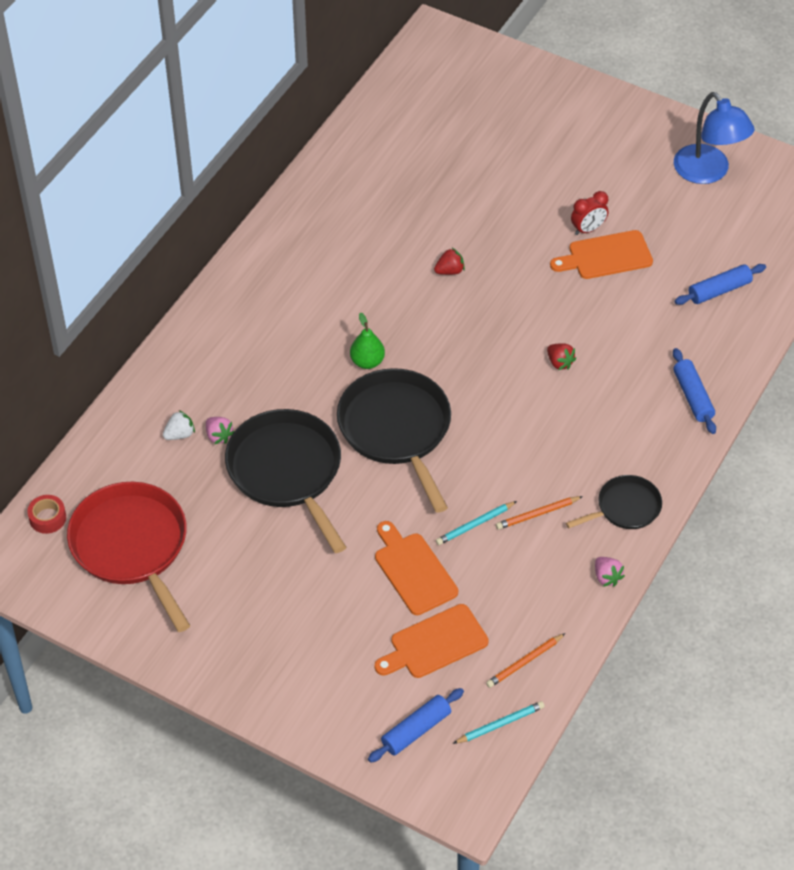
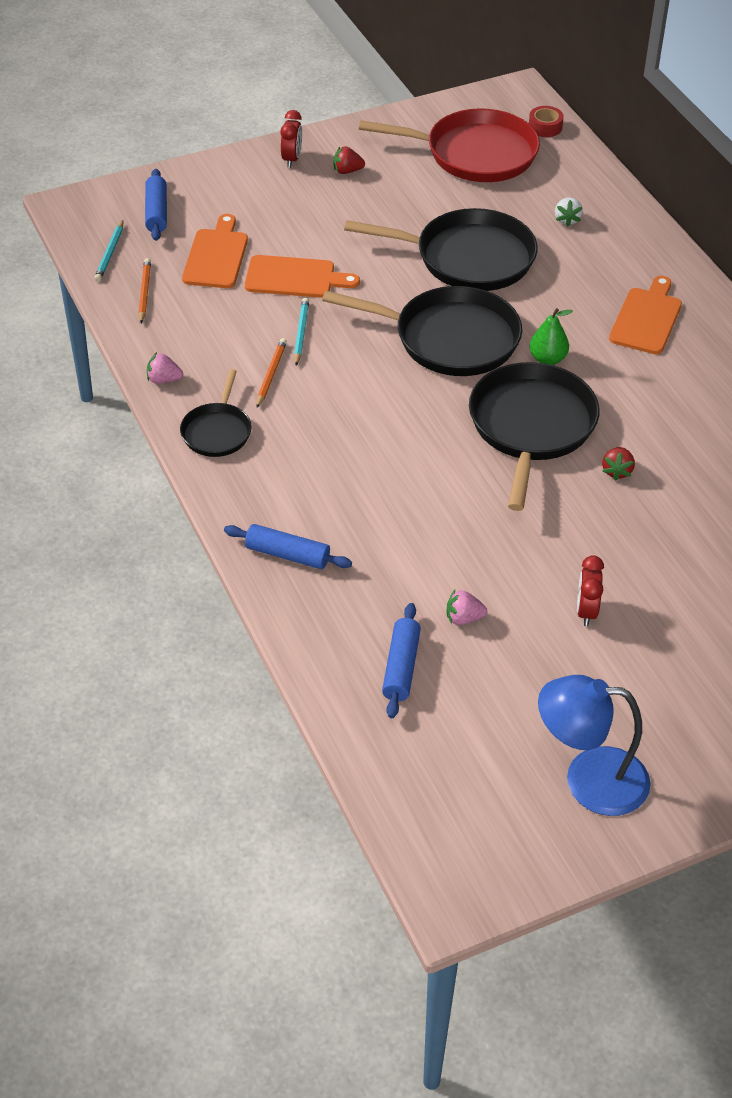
camera: 125 degrees right, 5 degrees down
pink strawberry [206,417,234,444] -> pink strawberry moved to [446,590,487,625]
red strawberry [547,343,576,370] -> red strawberry moved to [333,146,365,174]
orange cutting board [550,230,653,279] -> orange cutting board moved to [609,276,682,354]
none -> red clock [280,110,302,168]
none -> black pan [469,362,599,511]

